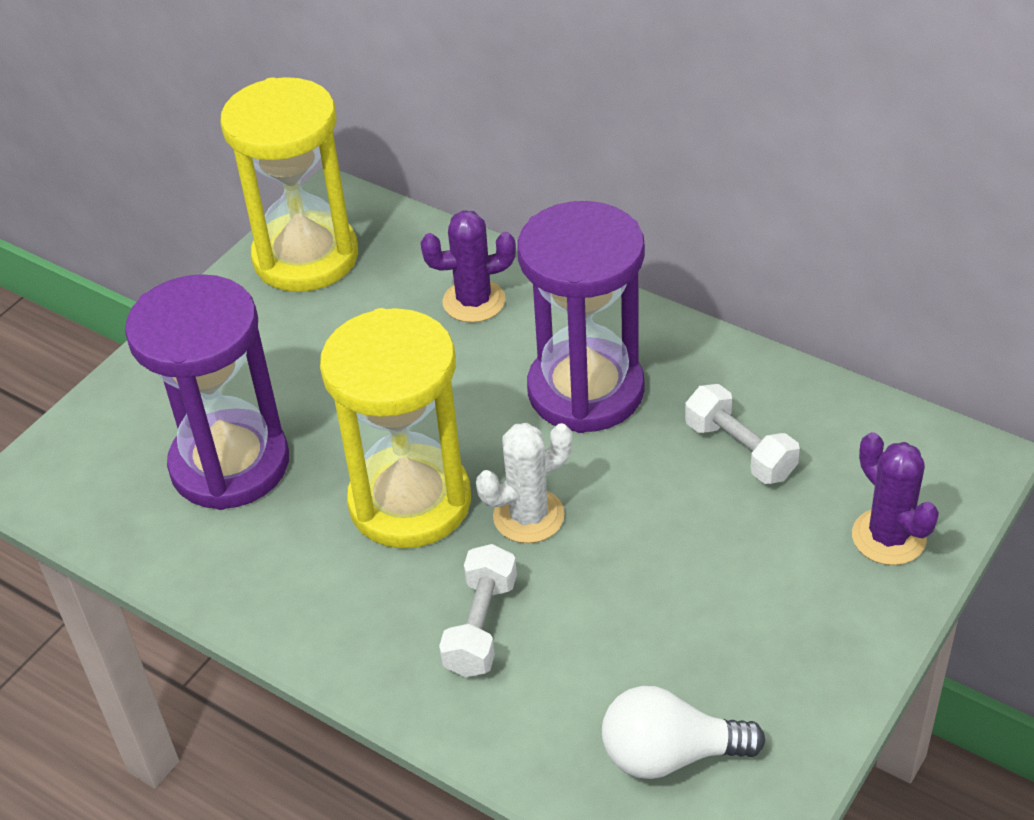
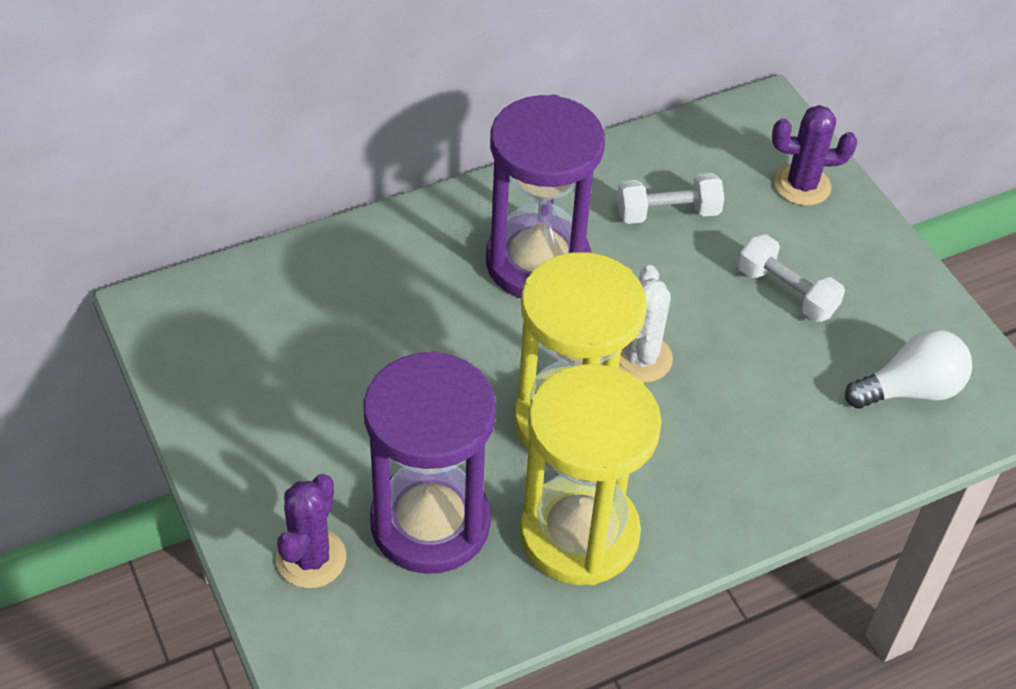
camera: 65 degrees left, 5 degrees up
yellow hourglass [220,77,358,292] -> yellow hourglass moved to [520,364,662,585]
purple cactus [420,210,516,323] -> purple cactus moved to [276,474,346,588]
white dumbbell [439,544,517,677] -> white dumbbell moved to [738,234,845,322]
white light bulb [602,686,765,779] -> white light bulb turned 135 degrees counterclockwise [845,329,972,408]

